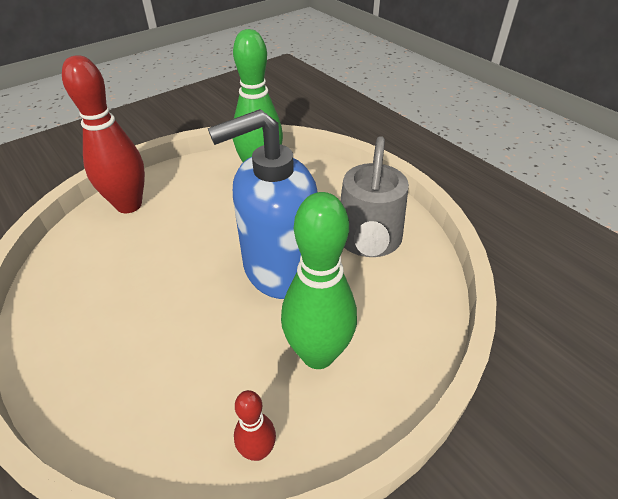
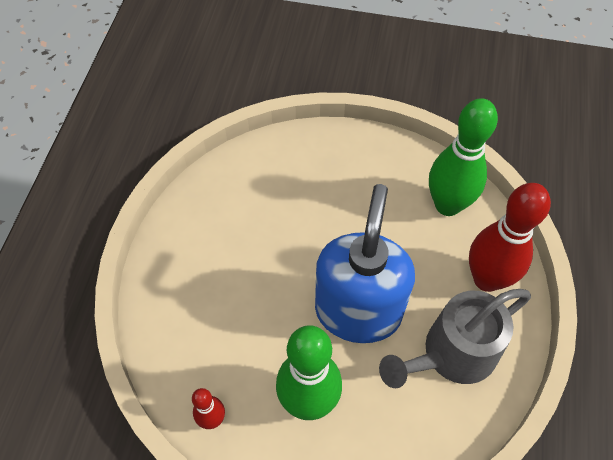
camera: 50 degrees right, 15 degrees up
red bowling pin [62,55,145,213] -> red bowling pin moved to [469,183,551,292]
blue soap dispenser [208,109,318,299] -> blue soap dispenser turned 75 degrees clockwise [315,184,415,343]

